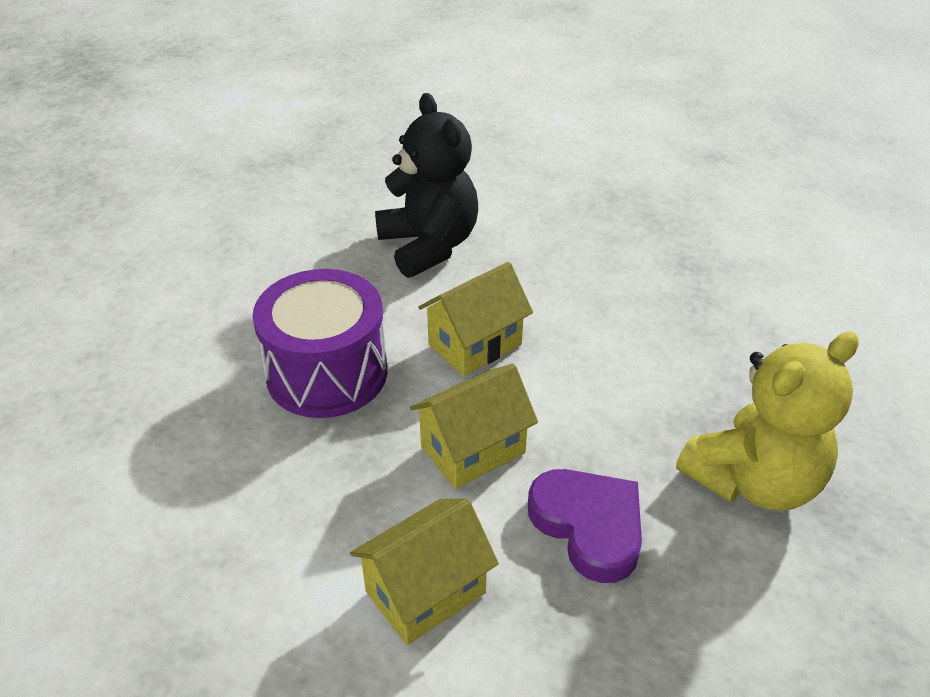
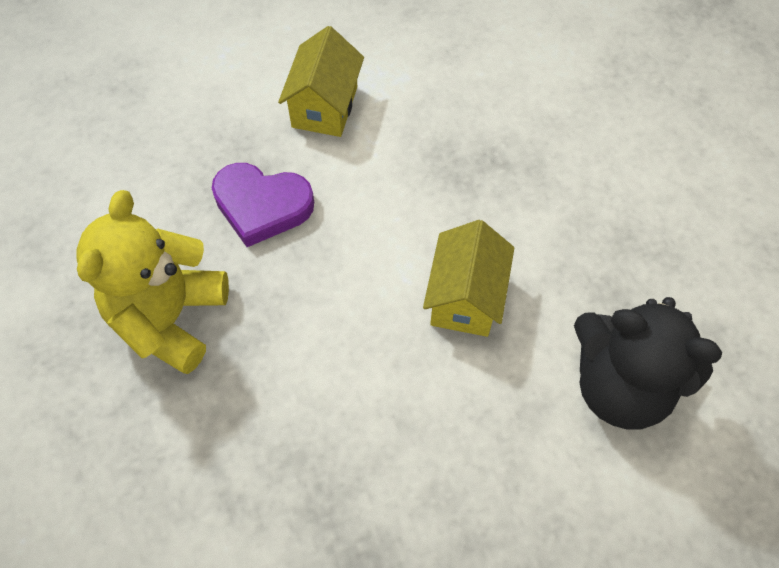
camera: 140 degrees right, 20 degrees up
purple drum [252,269,387,418] -> none
yellow house [410,364,538,489] -> none

